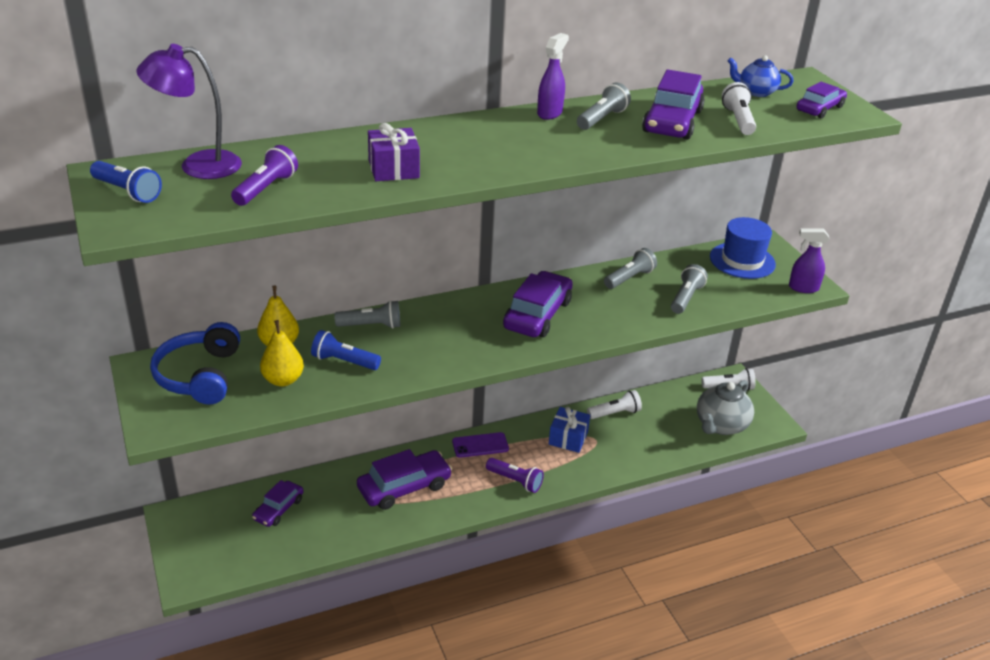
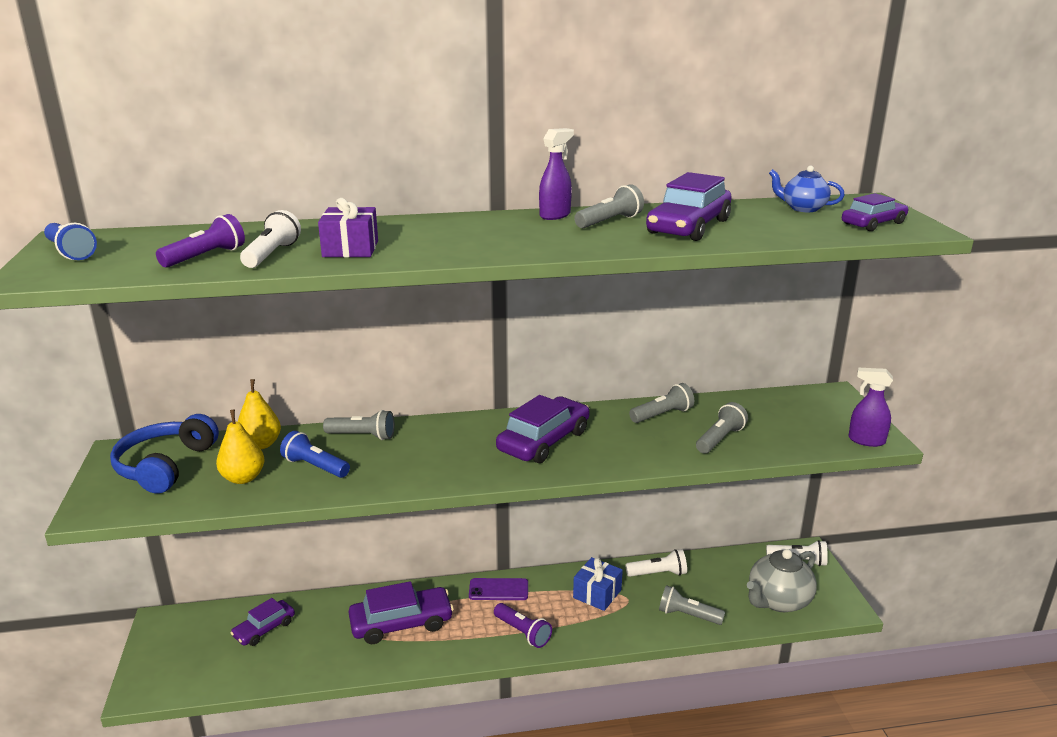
camera: 15 degrees right, 10 degrees down
purple lamp [136,44,242,179] -> none
blue hat [710,217,776,279] -> none
white flashlight [722,82,756,135] -> white flashlight moved to [240,210,301,268]
none -> grey flashlight [659,585,725,625]

